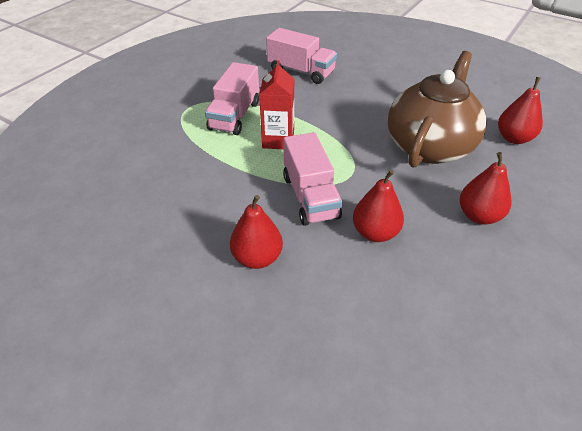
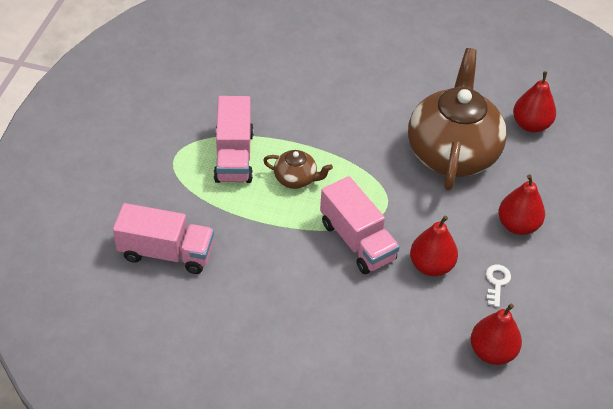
camera: 20 degrees left, 5 degrees up
red pear [230,195,283,269] -> red pear moved to [471,304,522,365]
red carton [259,60,294,149] -> brown teapot [263,150,333,189]
pink truck [266,28,337,84] -> pink truck moved to [113,203,214,274]
none -> white key [486,265,511,307]

